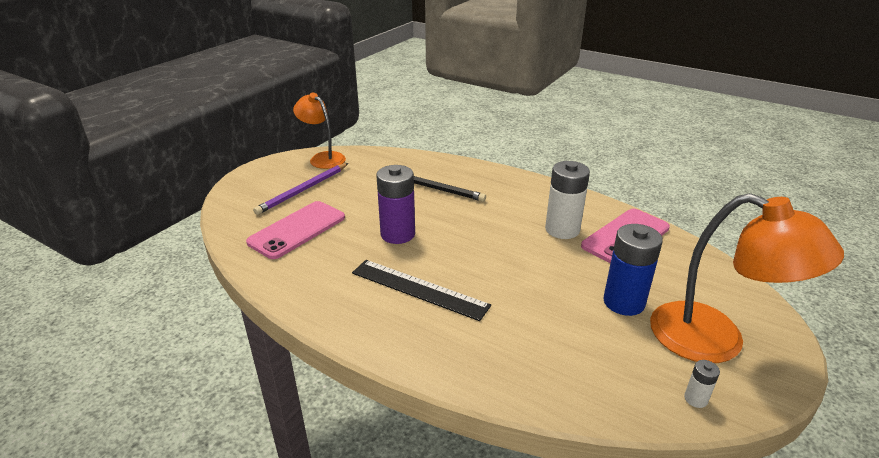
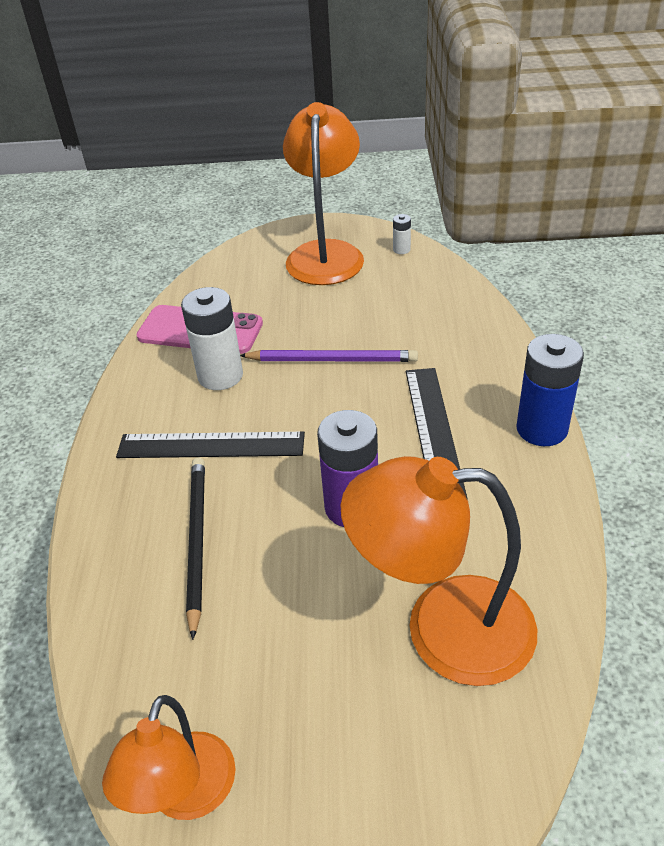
camera: 120 degrees left, 10 degrees up
pink phone [246,201,345,259] -> orange lamp [341,456,537,686]
purple pencil [253,163,348,215] -> purple pencil moved to [240,350,418,362]
blue battery [603,224,663,316] -> blue battery moved to [516,334,584,446]
none -> black ruler [116,432,305,458]

